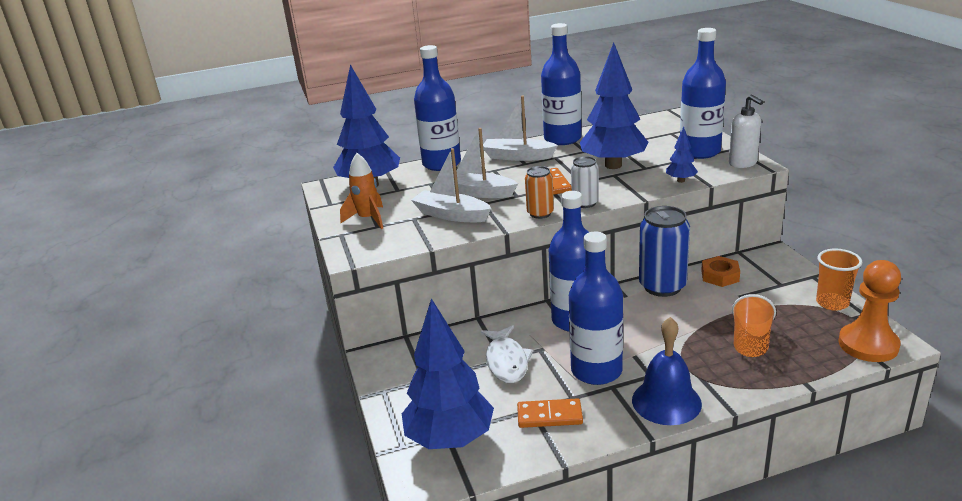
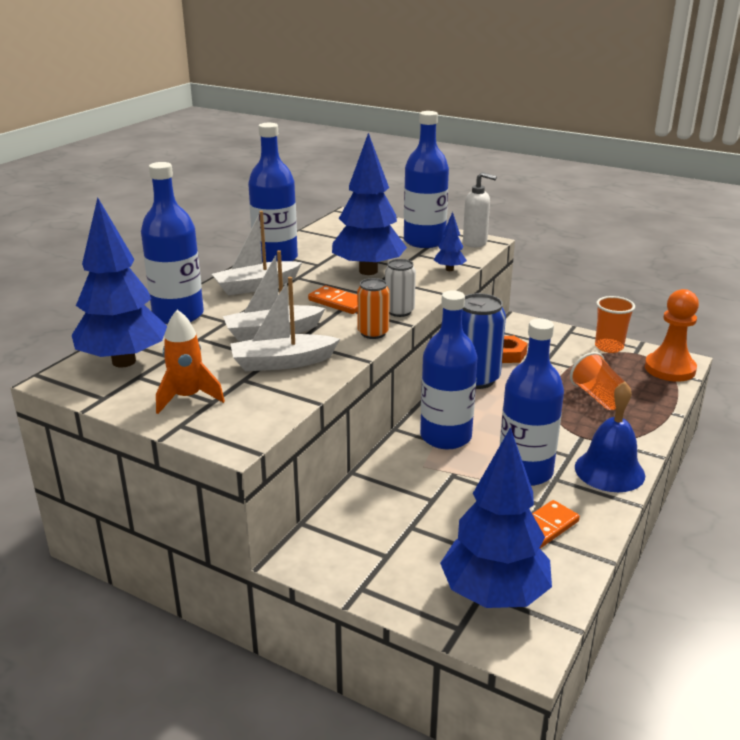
camera: 45 degrees left, 0 degrees up
white fish [481,325,533,383] -> none

